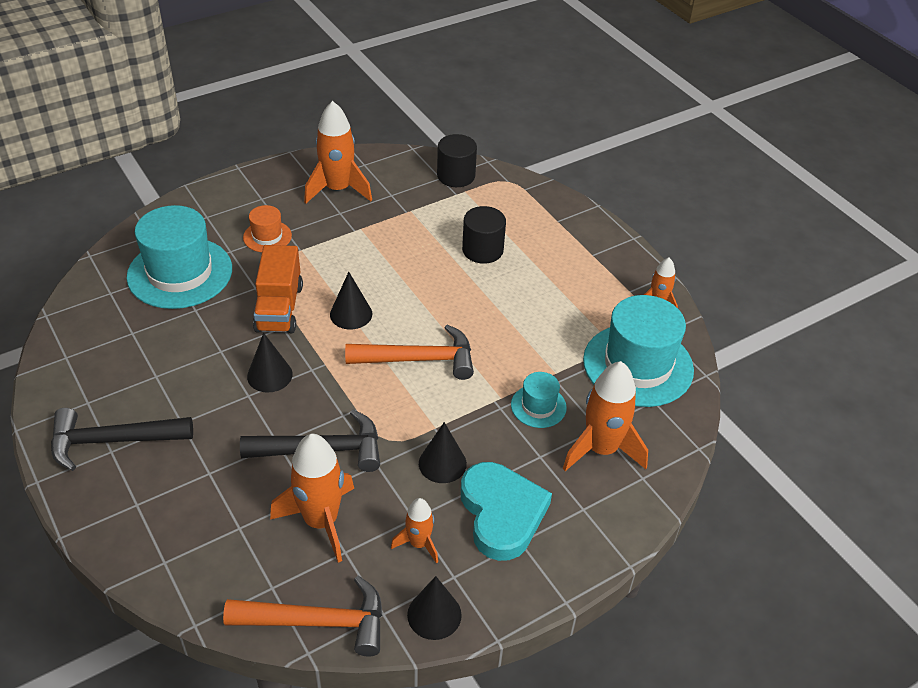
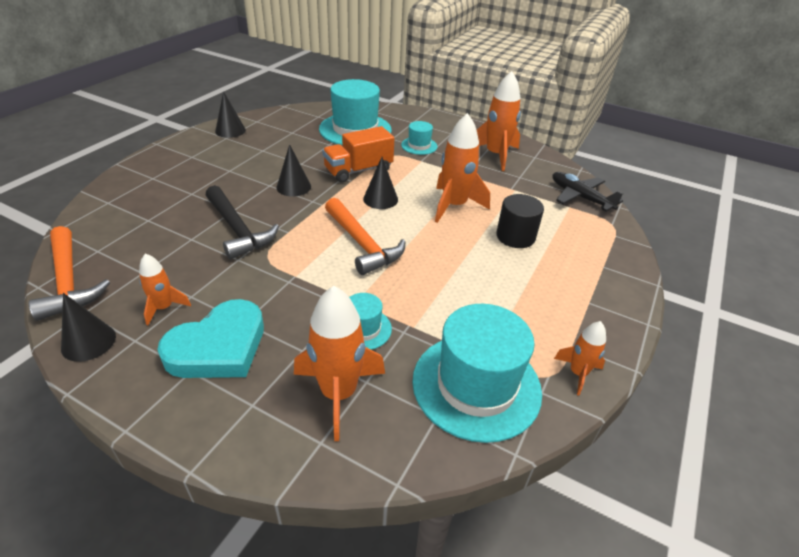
camera: 60 degrees right, 5 degrees down
black hammer [51,408,193,471] -> none
orange hat [243,205,292,252] -> turquoise hat [401,121,438,155]
orange rocket [270,434,354,563] -> orange rocket moved to [435,113,490,223]
black cone [419,422,467,483] -> black cone moved to [215,91,246,138]
black cylinder [437,134,477,187] -> black plane [552,172,623,211]

